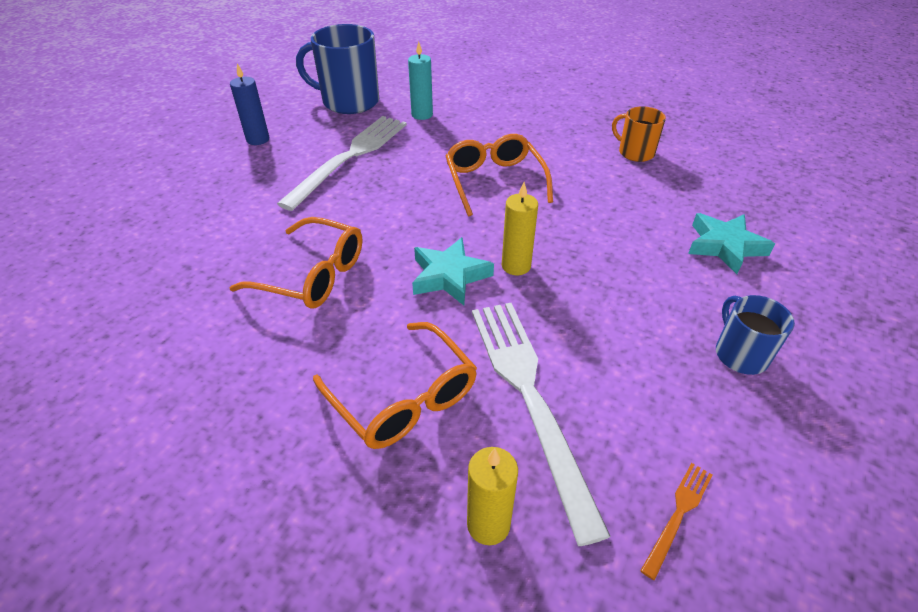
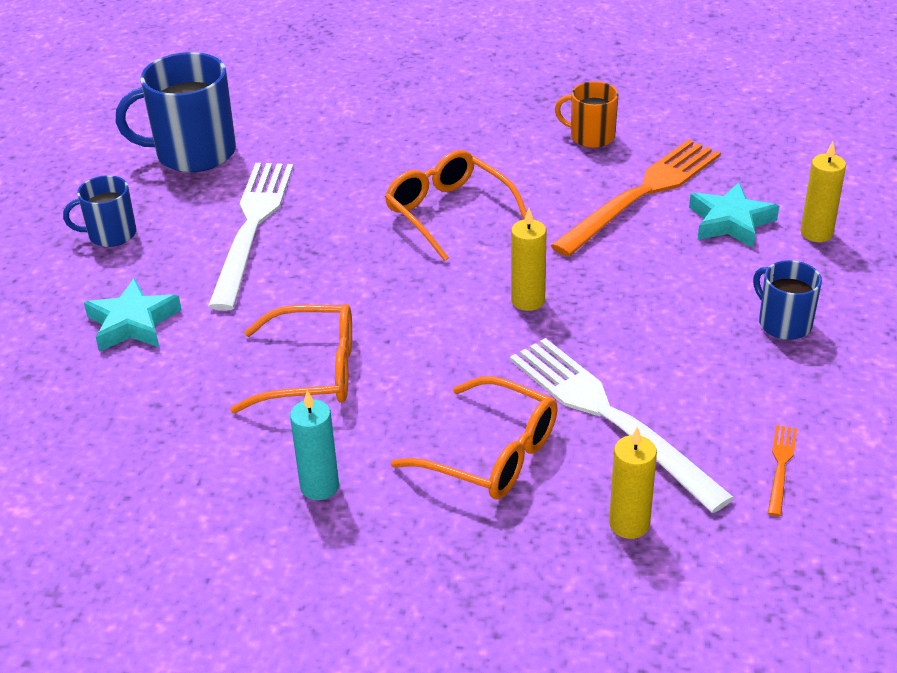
camera: 20 degrees left, 5 degrees down
blue candle [230,64,269,145] -> blue mug [63,175,136,247]
turquoise candle [408,41,433,120] -> turquoise candle moved to [290,390,339,500]
turquoise star [412,237,494,305] -> turquoise star moved to [84,278,182,352]
none -> orange fork [550,139,721,257]
none -> yellow candle [801,141,846,242]

